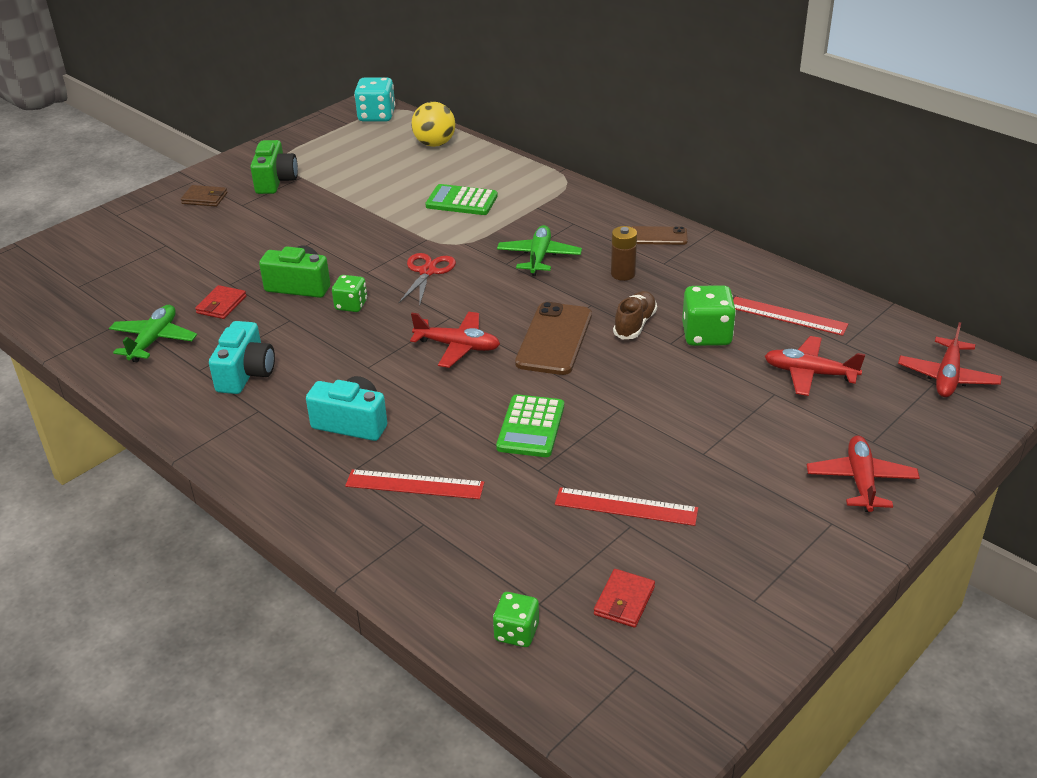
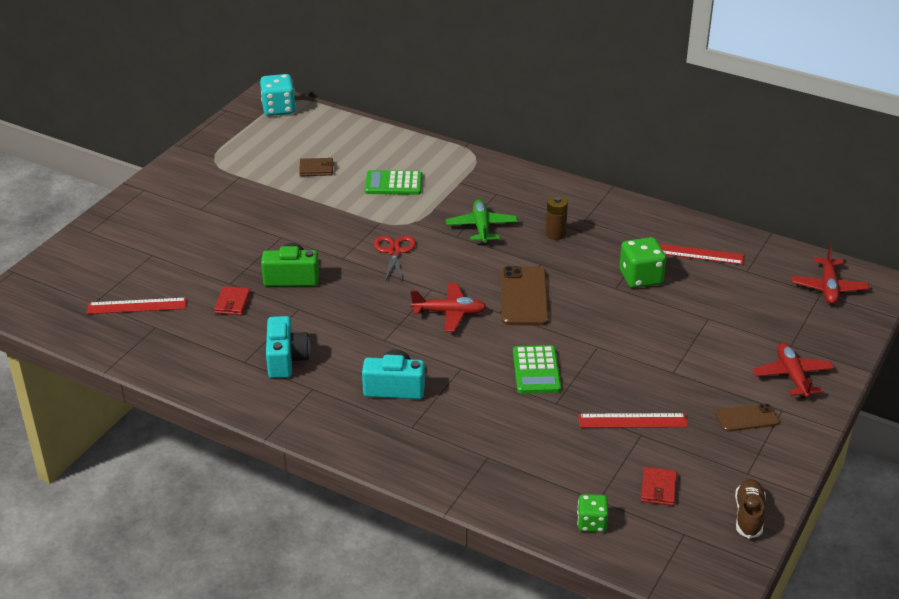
camera: 15 degrees left, 0 degrees up
green plane [109,305,197,362] -> none
brown wallet [181,185,227,207] -> brown wallet moved to [299,158,334,176]
green camera [250,140,298,194] -> none
green dice [332,275,367,312] -> none
red ruler [345,469,484,499] -> red ruler moved to [87,298,187,314]
yellow ball [411,102,455,147] -> none
brown shoe [613,291,657,339] -> brown shoe moved to [735,479,766,539]
brown phone [632,226,688,245] -> brown phone moved to [716,404,779,432]
red plane [765,336,865,396] -> none

